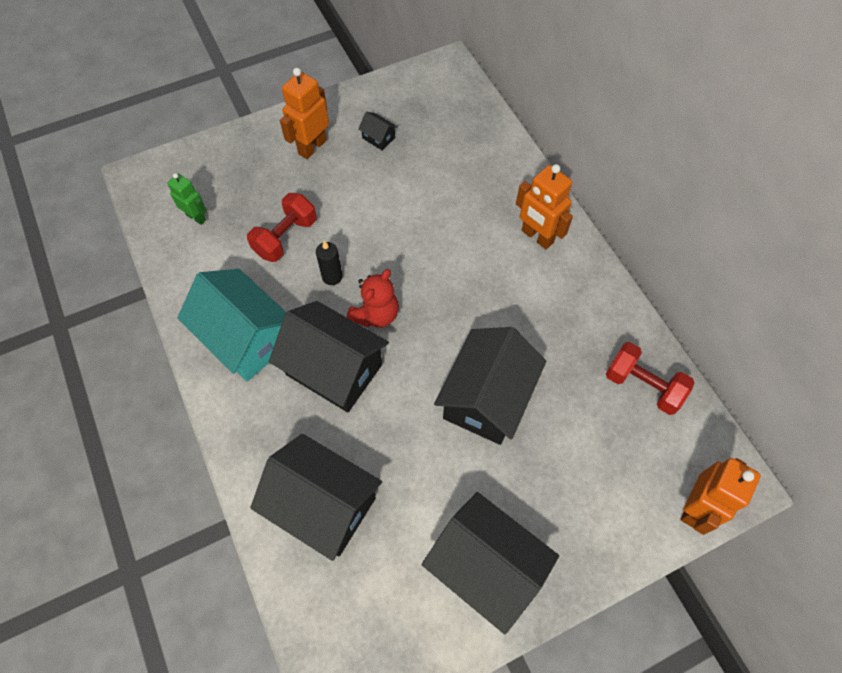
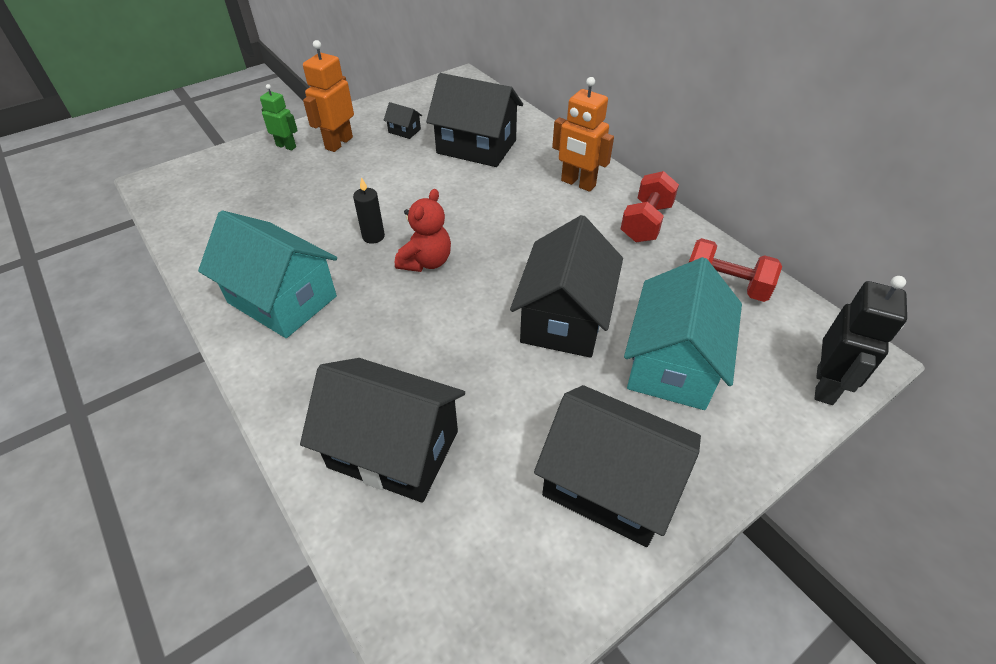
camera: 10 degrees left, 15 degrees down
green robot [167,173,206,225] -> green robot moved to [260,84,298,151]
red dumbbell [247,193,317,262] -> red dumbbell moved to [621,171,679,242]
black house [269,301,389,412] -> black house moved to [426,73,523,167]
orange robot [680,458,761,535] -> black robot [815,276,907,405]
none -> turquoise house [624,257,742,410]

